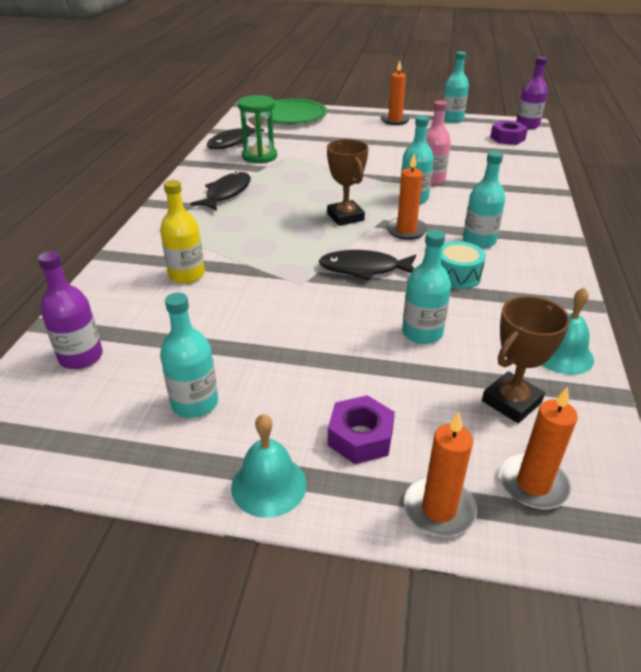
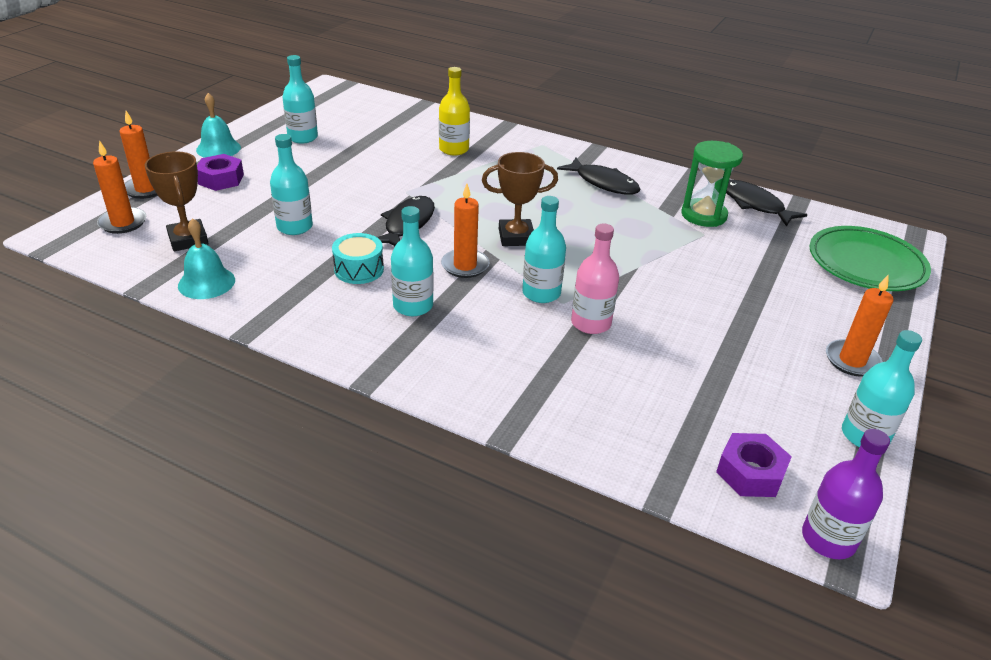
camera: 105 degrees right, 0 degrees up
purple bottle [38,251,103,369] -> none

